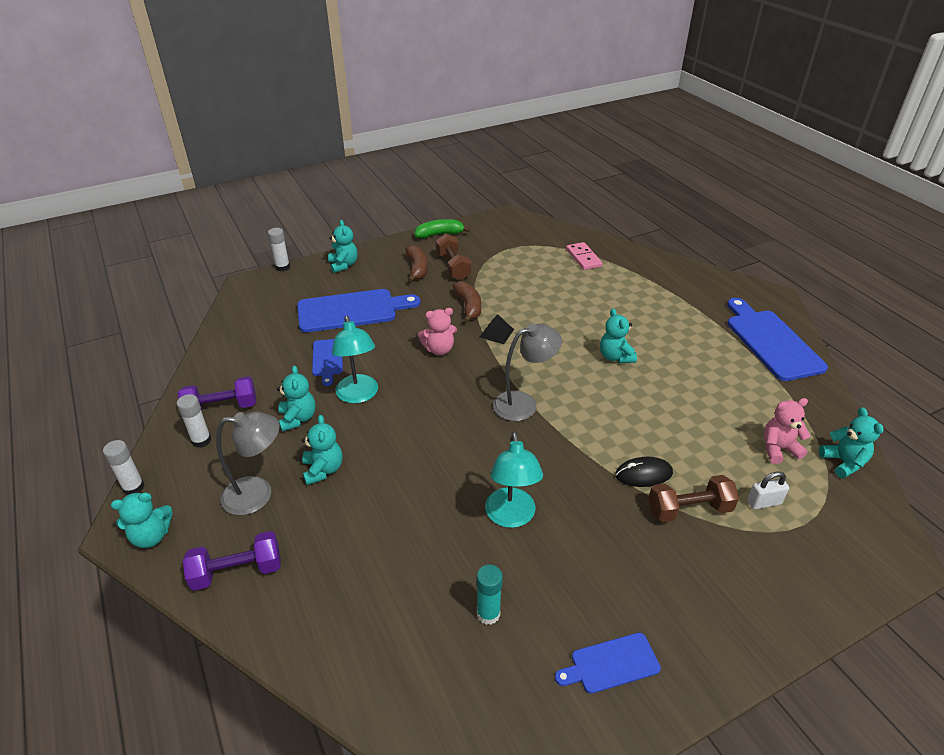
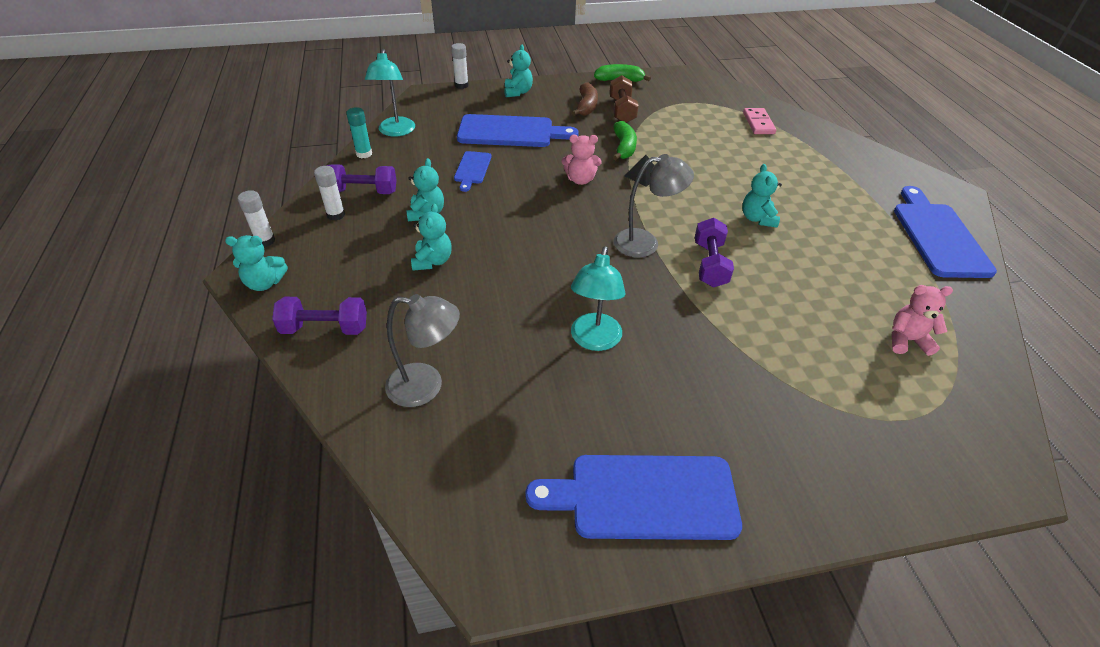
camera: 15 degrees right, 5 degrees up
grey lamp [216,412,280,515] -> grey lamp moved to [385,294,460,407]
turquoise lamp [332,315,378,403] -> turquoise lamp moved to [365,49,415,137]
brown banana [453,281,481,323] -> green banana [613,121,637,160]
turquoise glue stick [476,565,503,625] -> turquoise glue stick moved to [346,107,372,158]
blue cutting board [555,633,661,694] -> blue cutting board [525,455,742,540], size x1.90
black mouse [615,457,673,487] -> none
brown dumbbell [648,475,739,522] -> none
white padlock [747,471,789,509] -> none
turquoise teddy bear [819,408,884,478] -> none
none -> purple dumbbell [695,218,734,287]

